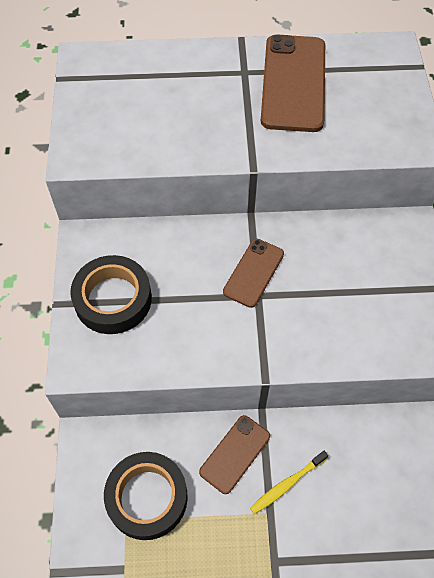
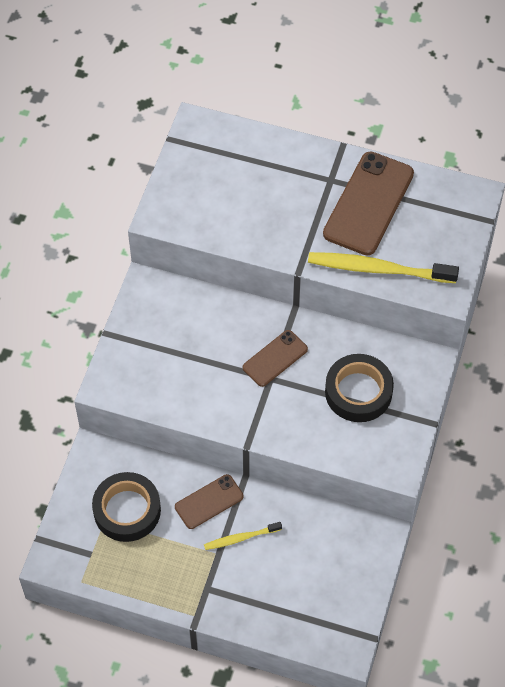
camera: 20 degrees right, 0 degrees up
black tape [70,255,152,334] -> black tape moved to [325,354,394,422]
none -> yellow toothbrush [308,252,459,283]

